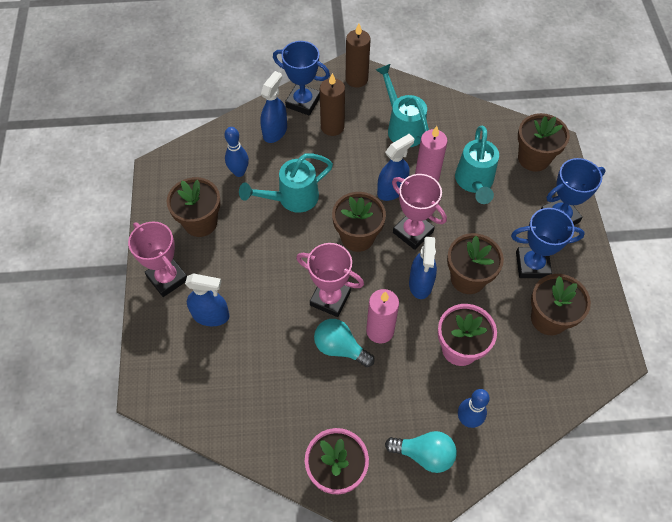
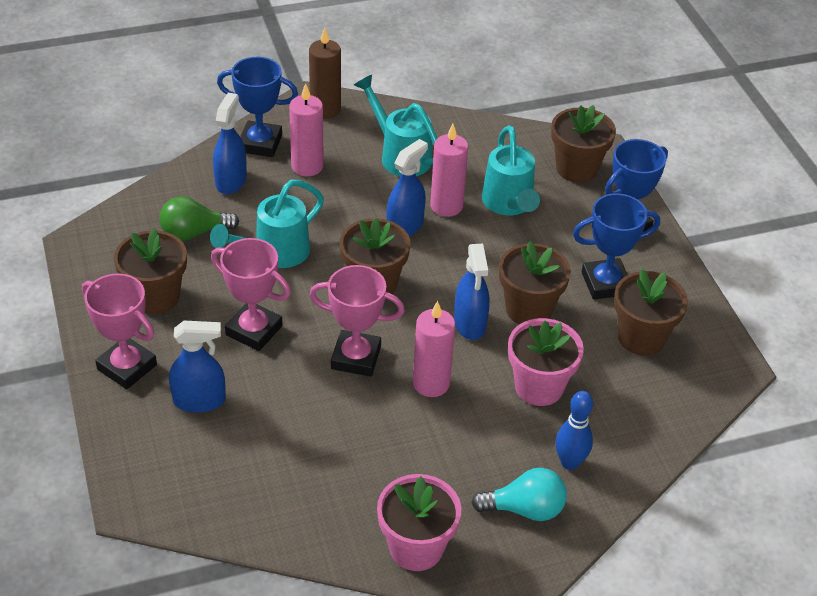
camera: 15 degrees left, 15 degrees down
blue bowling pin [225,127,249,177] -> green light bulb [159,196,239,241]
turquoise light bulb [314,319,375,367] -> none
brown candle [320,73,345,136] -> pink candle [289,83,324,176]
pink trophy [392,174,447,250] -> pink trophy moved to [211,238,291,351]

